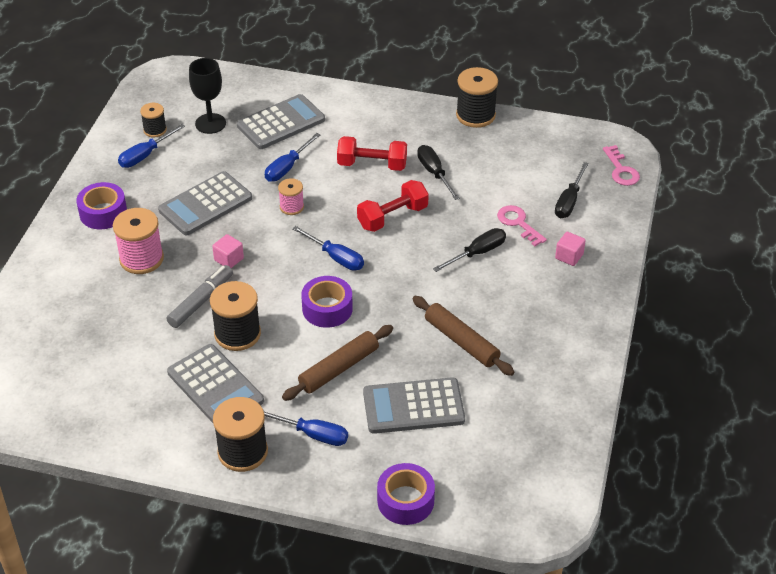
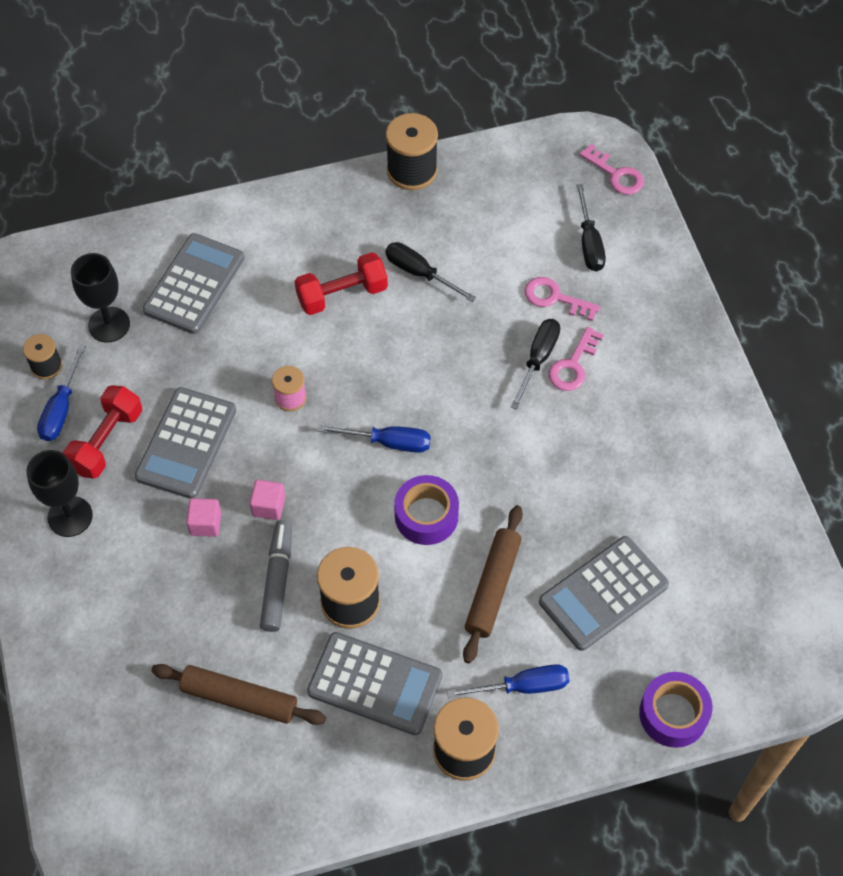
camera: 30 degrees left, 15 degrees up
purple tape [76,182,127,229] -> black goblet [26,450,93,537]
pink spool [113,208,164,274] -> none
blue screwdriver [265,133,320,182] -> none
red dumbbell [357,180,429,232] -> red dumbbell moved to [63,385,142,479]
brown rolling pin [412,296,514,376] -> brown rolling pin moved to [151,664,326,725]
pink cube [555,232,586,266] -> pink cube moved to [186,498,221,537]
none -> pink key [548,327,604,391]

